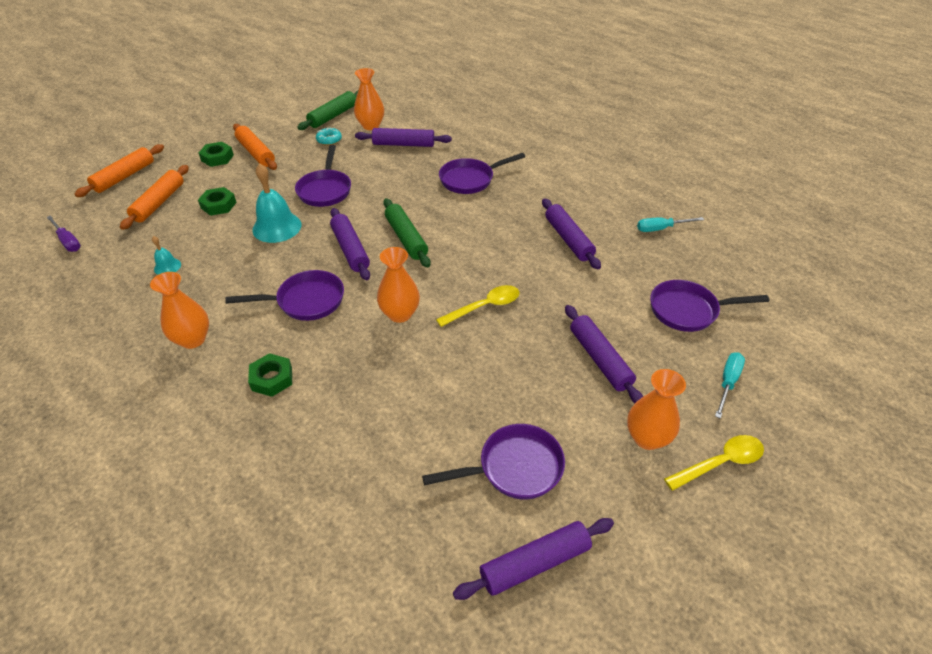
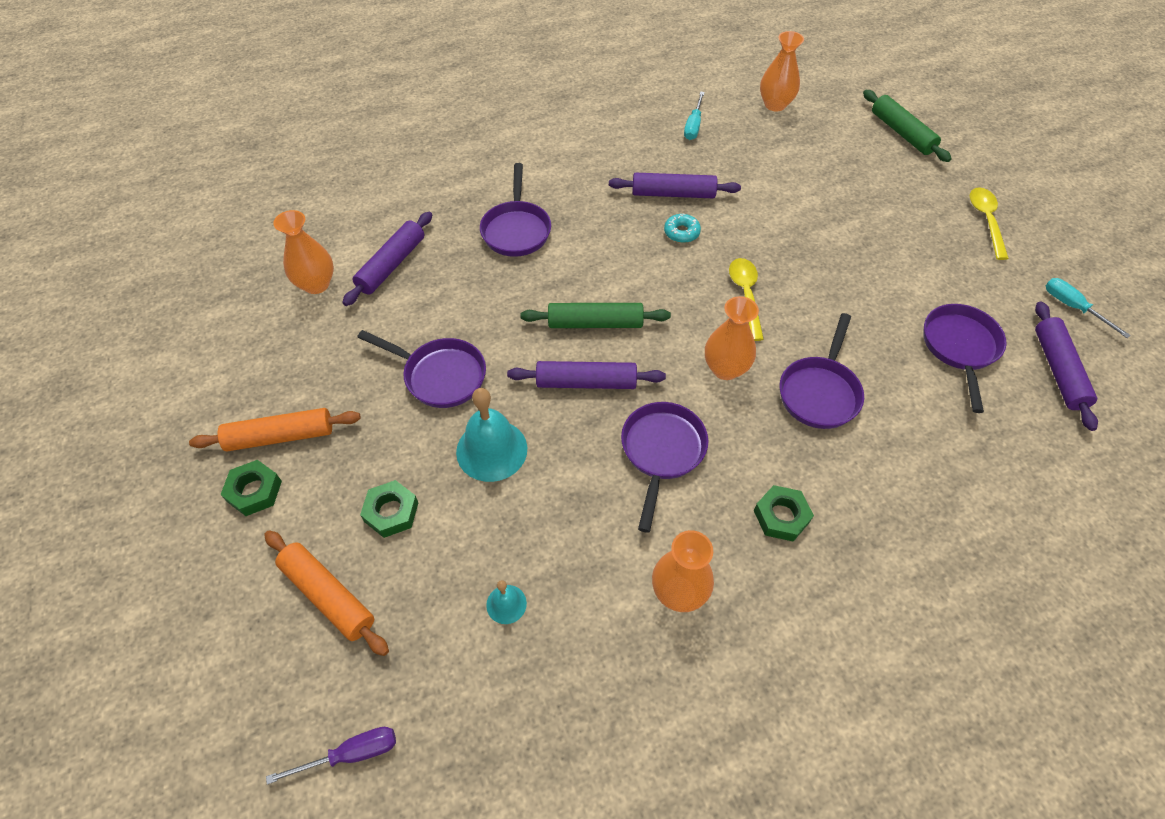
camera: 65 degrees left, 10 degrees up
orange rolling pin [74,144,164,197] -> none
green rolling pin [297,91,358,130] -> green rolling pin moved to [863,90,952,162]
turquoise donut [316,128,342,145] -> turquoise donut moved to [664,213,701,243]
purple rolling pin [565,305,643,403] -> none
orange vase [627,369,686,450] -> orange vase moved to [760,31,804,111]
purple pan [650,280,769,332] -> purple pan moved to [780,313,864,429]
turquoise screwdriver [715,352,745,419] -> turquoise screwdriver moved to [1046,278,1131,338]

